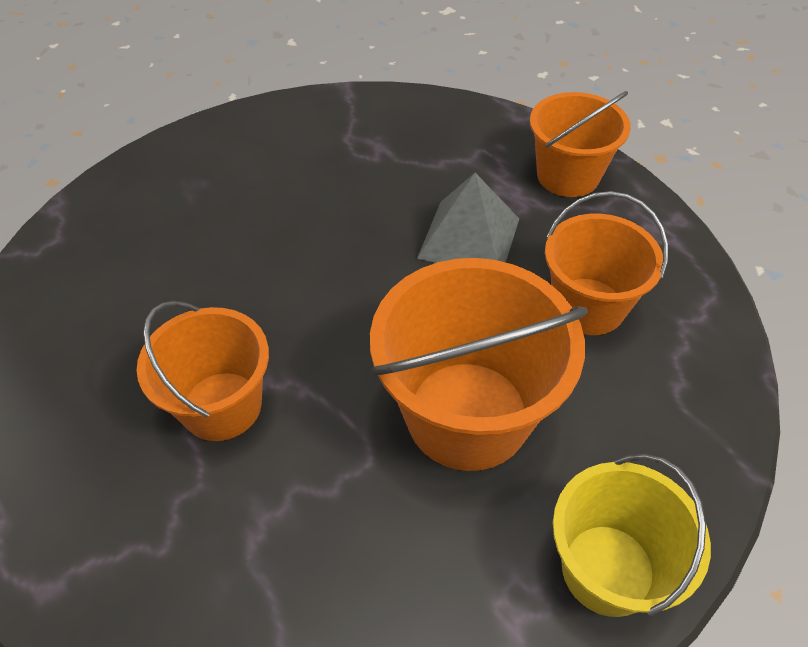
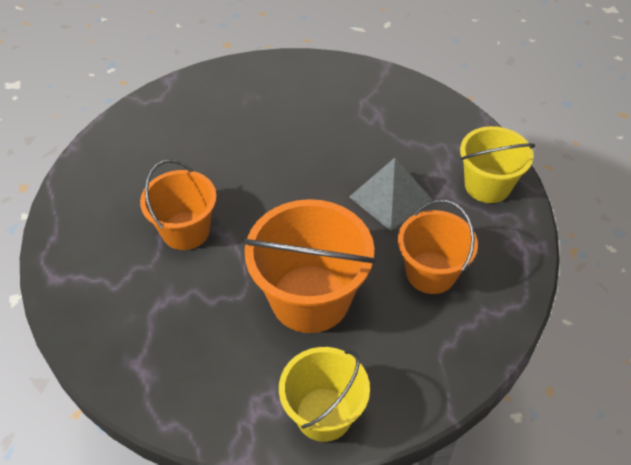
camera: 30 degrees right, 0 degrees up
orange bucket [530,91,631,197] -> yellow bucket [460,126,535,203]

